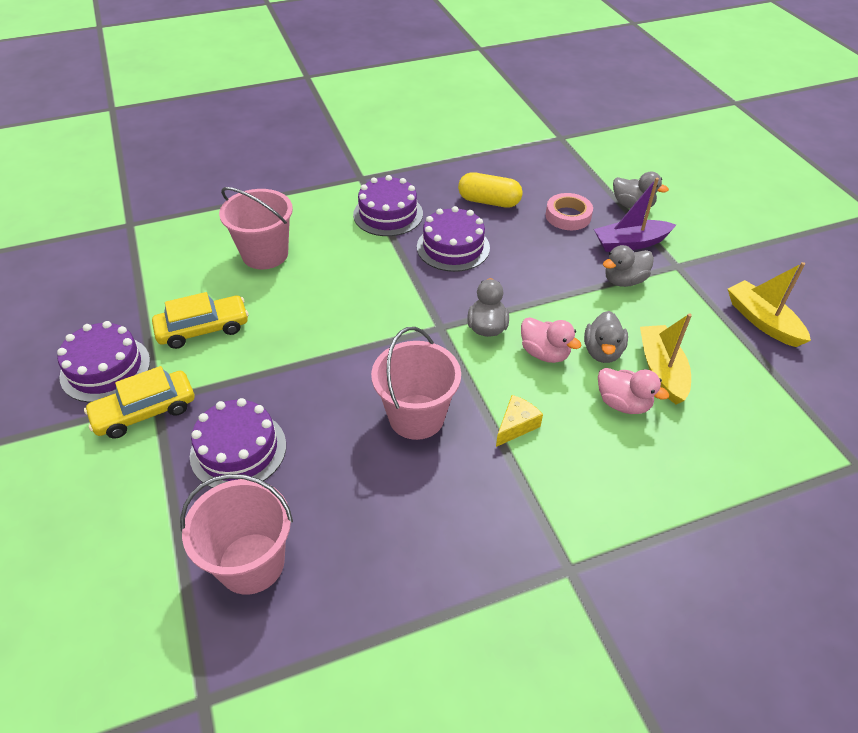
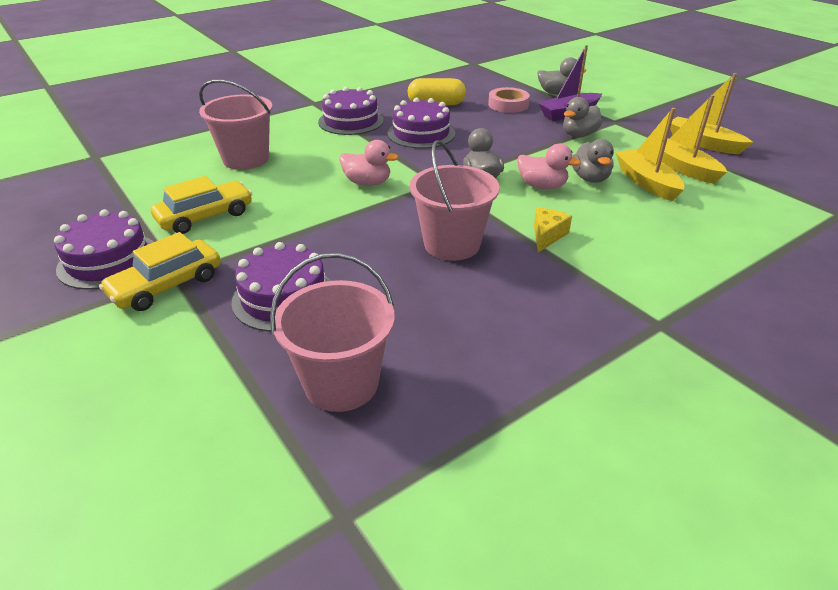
camera: 15 degrees left, 10 degrees down
pink duck [598,368,669,414] -> pink duck moved to [339,140,398,186]
none -> yellow boat [661,95,727,184]

